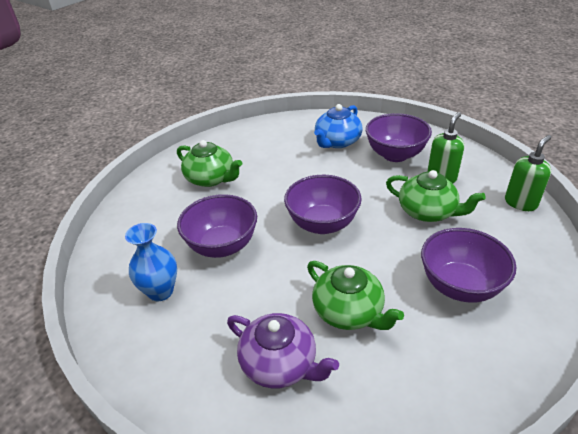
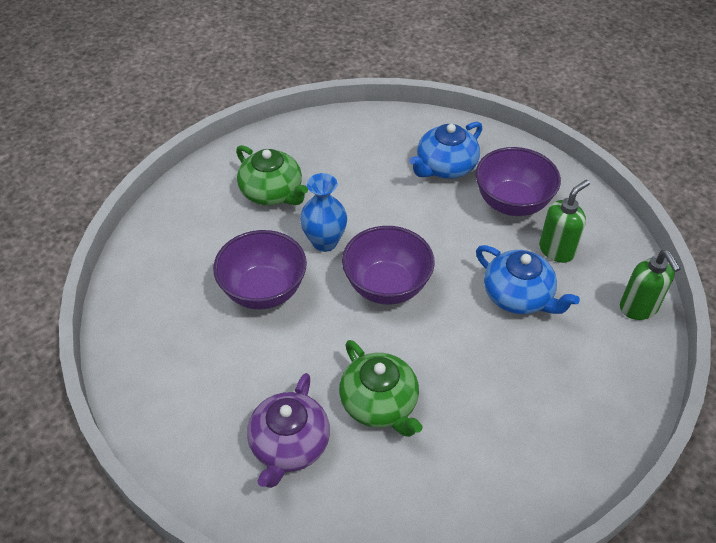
camera: 10 degrees right, 10 degrees up
blue vase [125,223,177,301] -> blue vase moved to [300,173,347,252]
purple teapot [227,313,339,388] -> purple teapot turned 60 degrees clockwise [247,373,330,488]
green teapot [386,170,486,222] -> blue teapot [476,245,580,314]
purple bowl [421,228,516,303] -> none
green soap dispenser [505,135,551,211] -> green soap dispenser turned 105 degrees clockwise [620,250,681,320]

